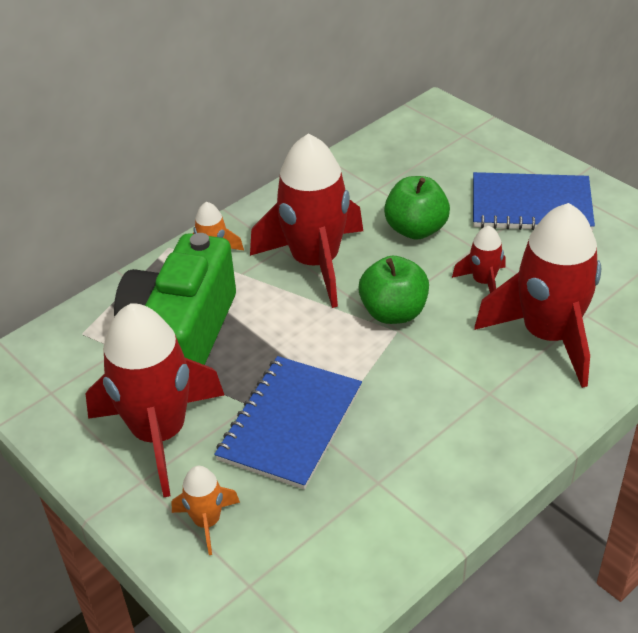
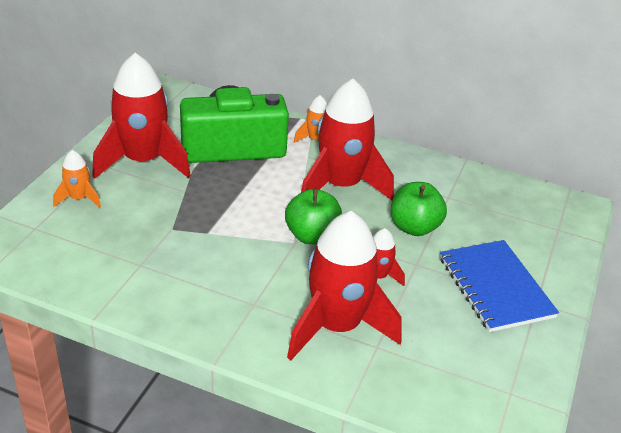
camera: 60 degrees right, 5 degrees down
blue notebook [214,356,362,490] -> none

